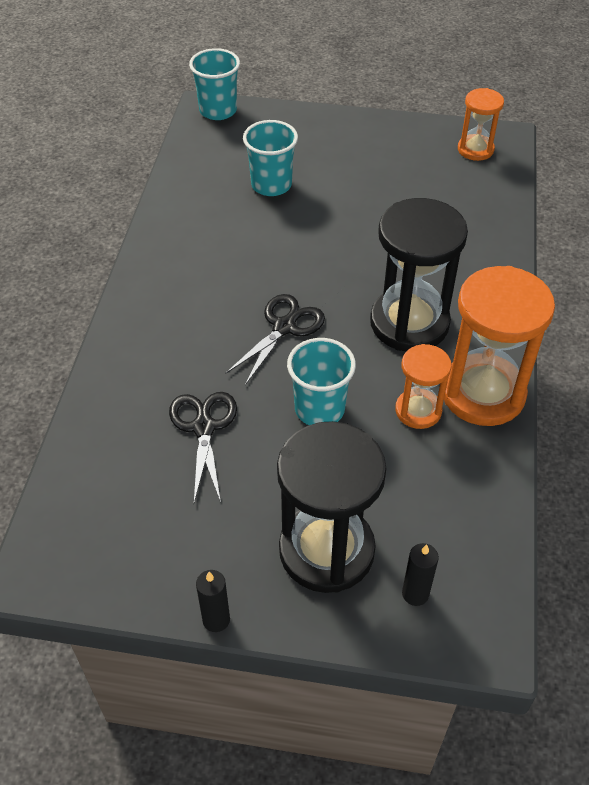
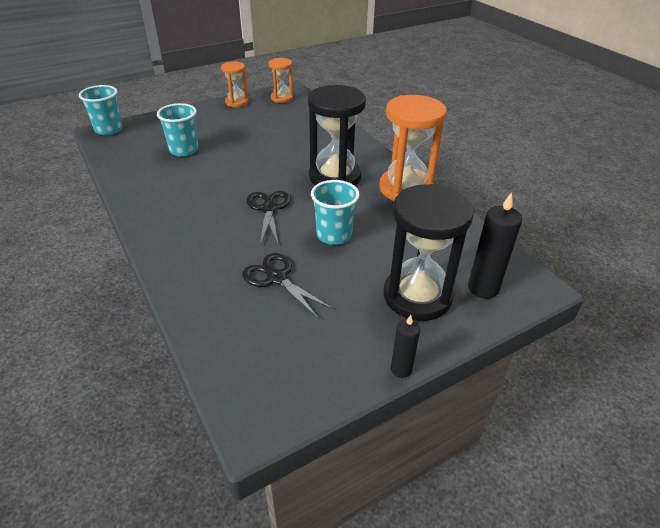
camera: 40 degrees left, 10 degrees down
orange hourglass [395,344,452,429] -> orange hourglass moved to [221,61,248,107]
black candle [402,543,439,606] -> black candle [468,192,522,299], size x1.66

